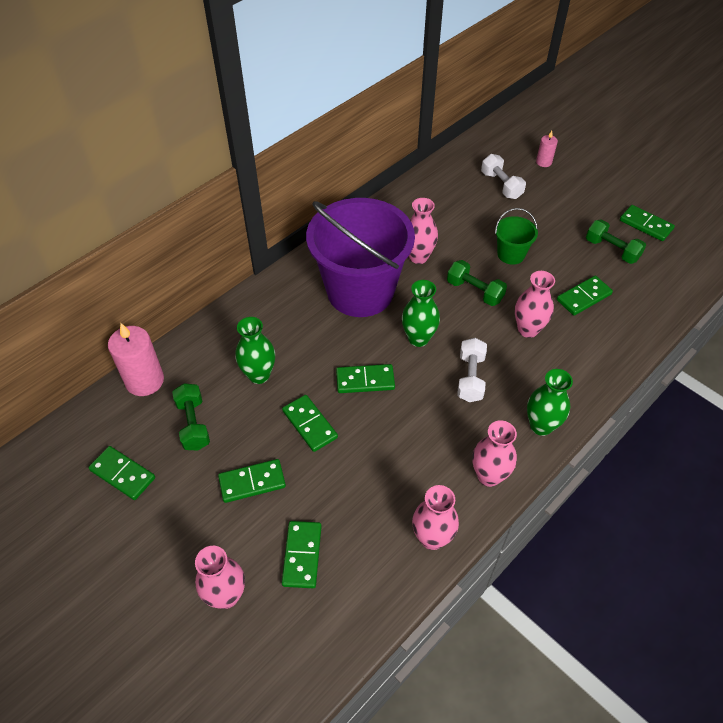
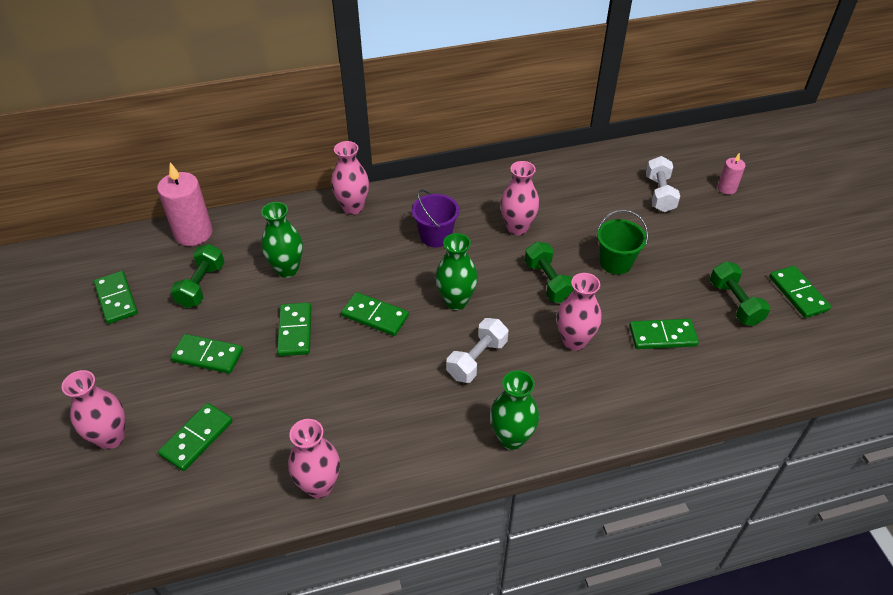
camera: 30 degrees right, 5 degrees down
purple bucket [306,198,415,317] -> purple bucket [412,189,459,247], size x0.43
pink vase [472,420,517,487] -> pink vase moved to [331,141,369,215]

